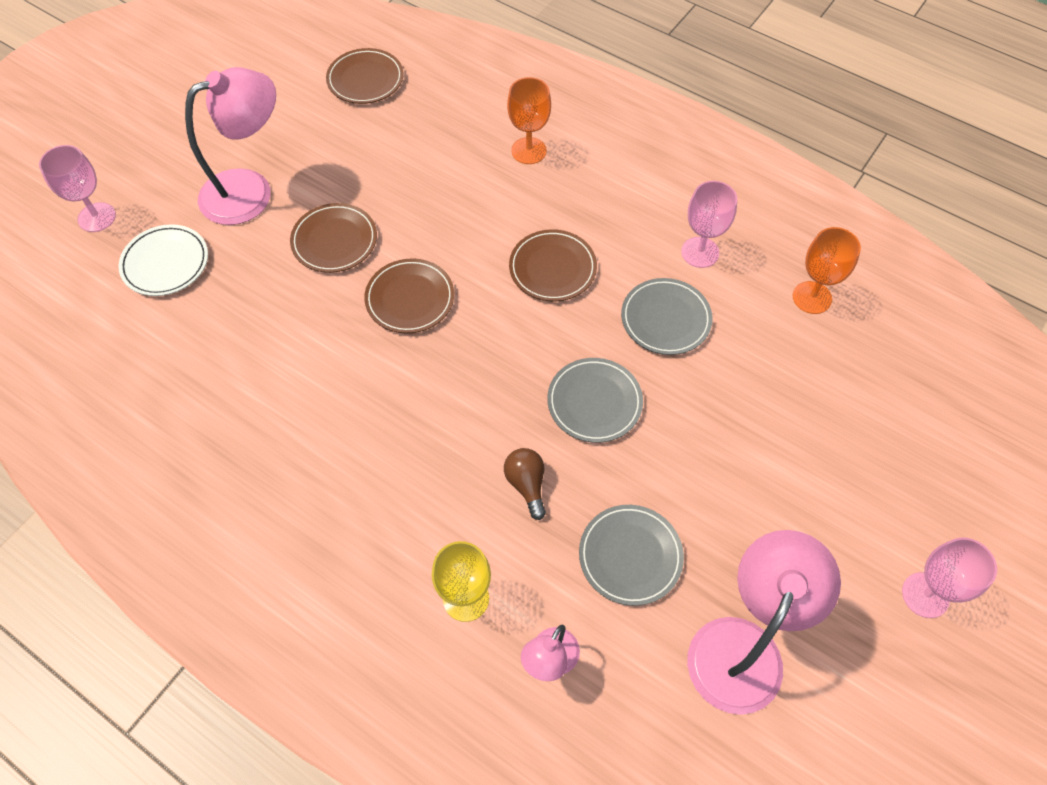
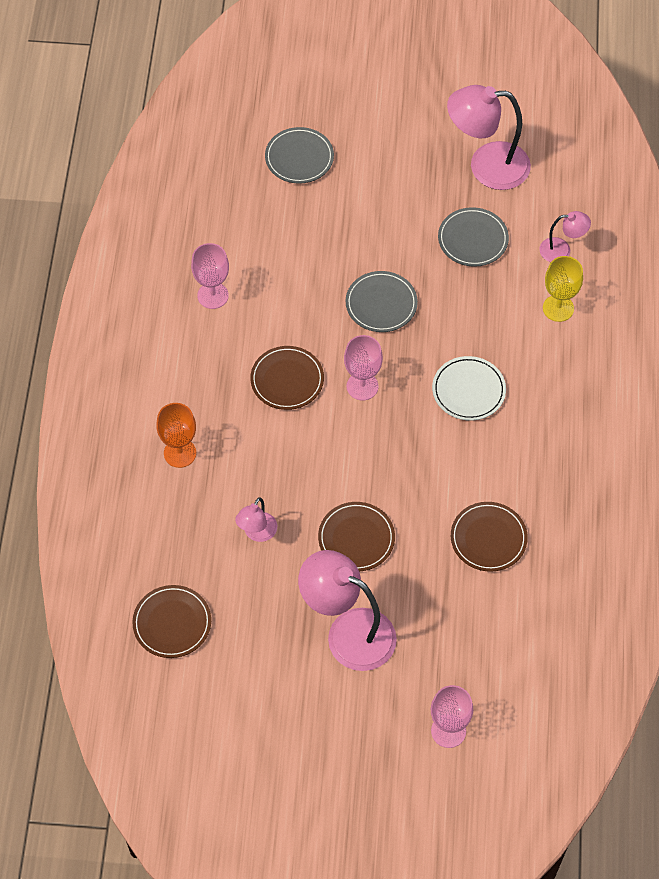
camera: 120 degrees left, 0 degrees up
white plate [119,224,208,296] -> white plate moved to [432,356,506,421]
brown plate [364,258,454,333] -> brown plate moved to [451,502,528,572]
brown light bulb [504,448,546,520] -> none
grey plate [621,278,713,355] -> grey plate moved to [265,127,334,184]
orange goblet [793,227,861,314] -> none
pink goblet [902,538,997,618] -> pink goblet moved to [344,335,383,401]
none -> pink lamp [235,497,277,542]

